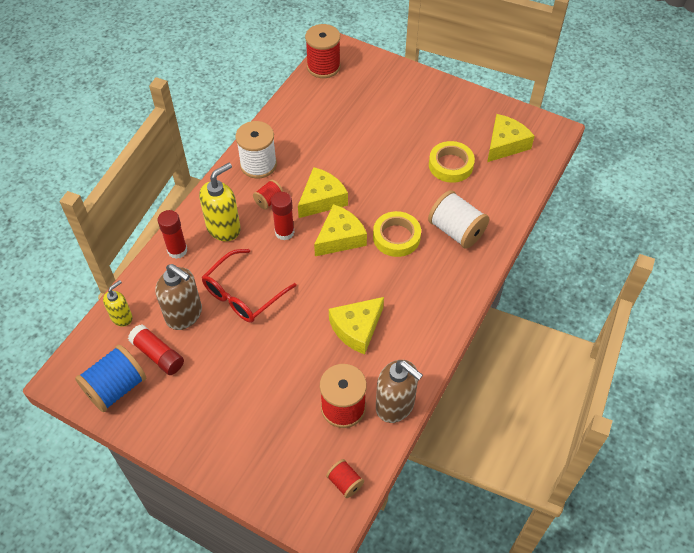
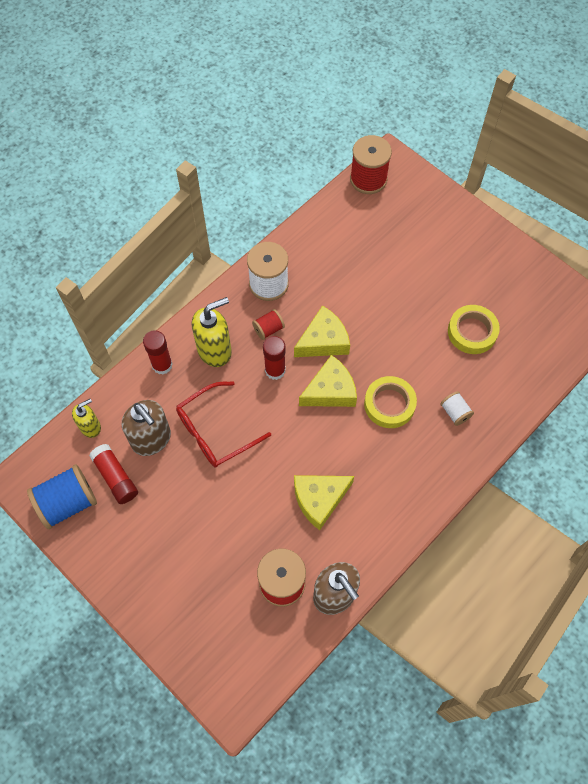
camera: 15 degrees right, 10 degrees up
red spool [326,459,364,498] -> none
white spool [428,190,489,249] -> white spool [440,391,474,426], size x0.53
yellow cheese [487,114,535,162] -> none

